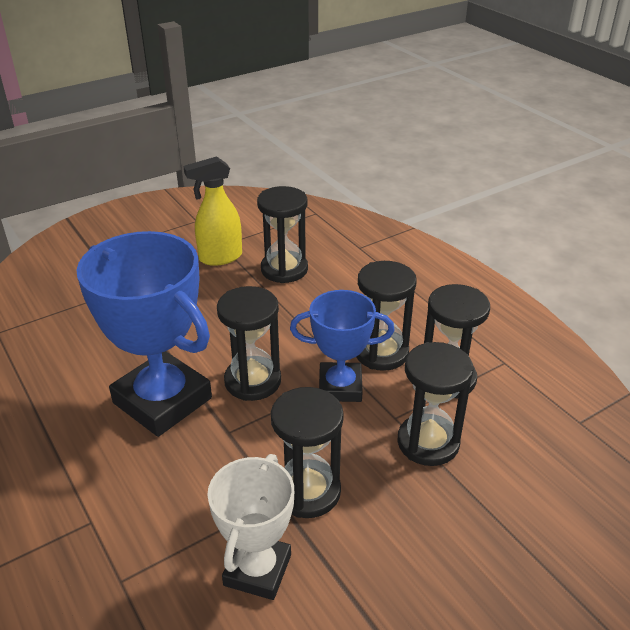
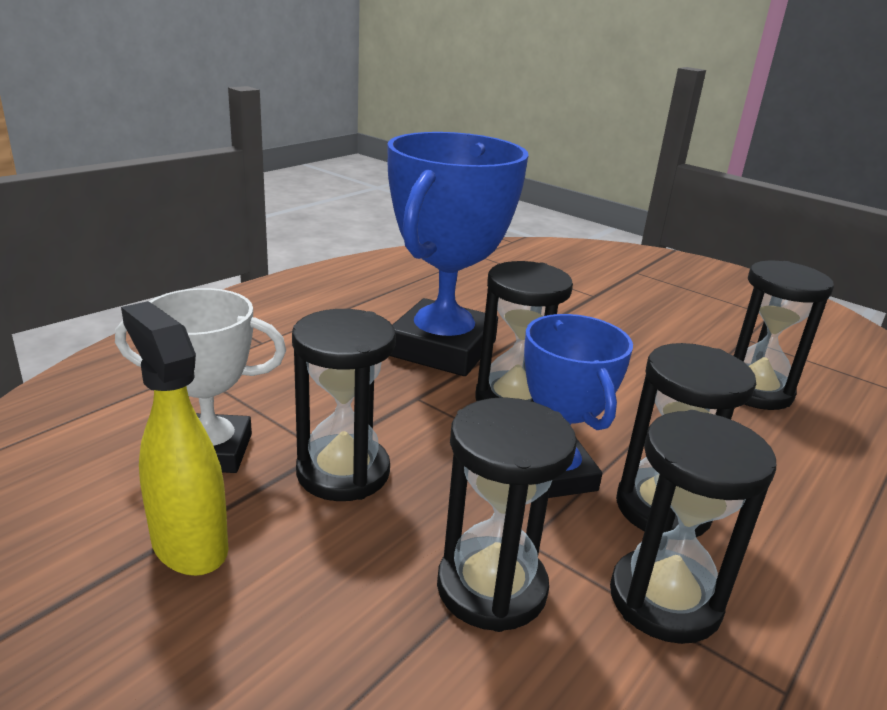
camera: 70 degrees right, 10 degrees down
yellow spray bottle [183,156,242,266] -> yellow spray bottle moved to [121,301,228,576]

